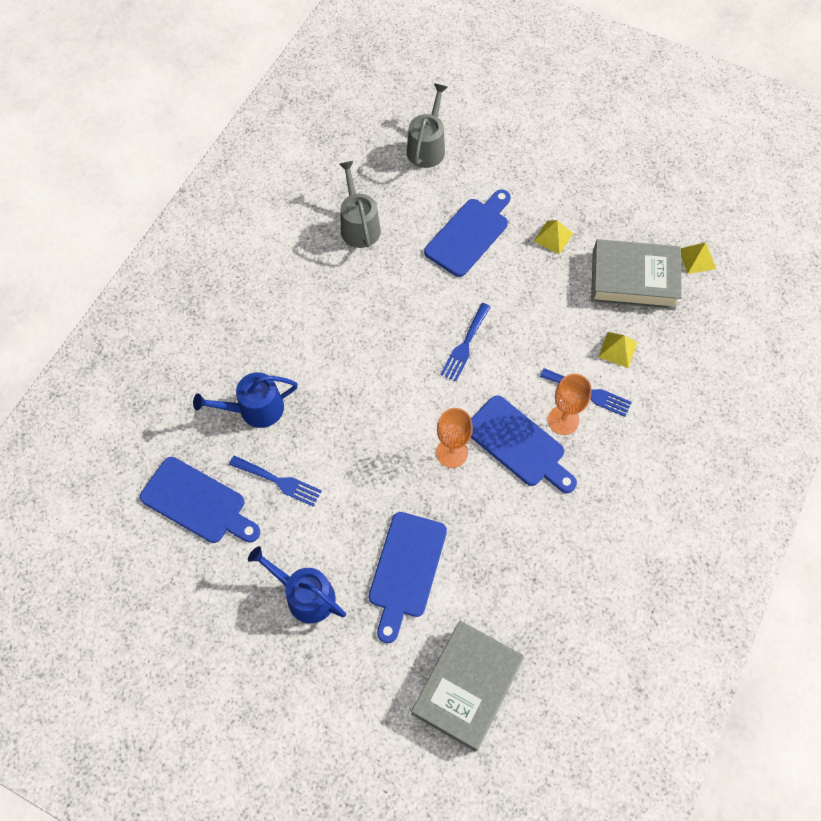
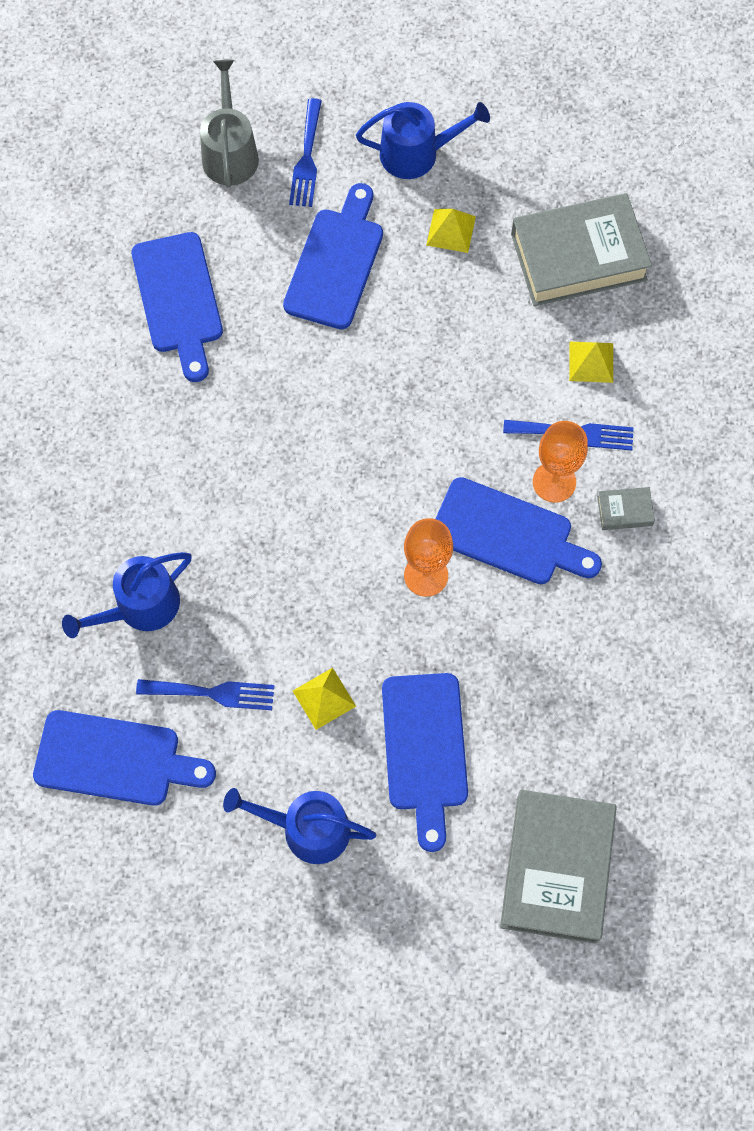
camera: 20 degrees left, 5 degrees up
grey watering can [339,161,381,248] -> blue cutting board [131,232,223,382]
blue fork [441,303,491,381] -> blue fork moved to [289,98,322,207]
yellow pyramid [681,242,716,274] -> yellow pyramid moved to [293,668,356,730]
none -> blue watering can [356,102,490,179]
none -> grey book [597,487,655,530]

